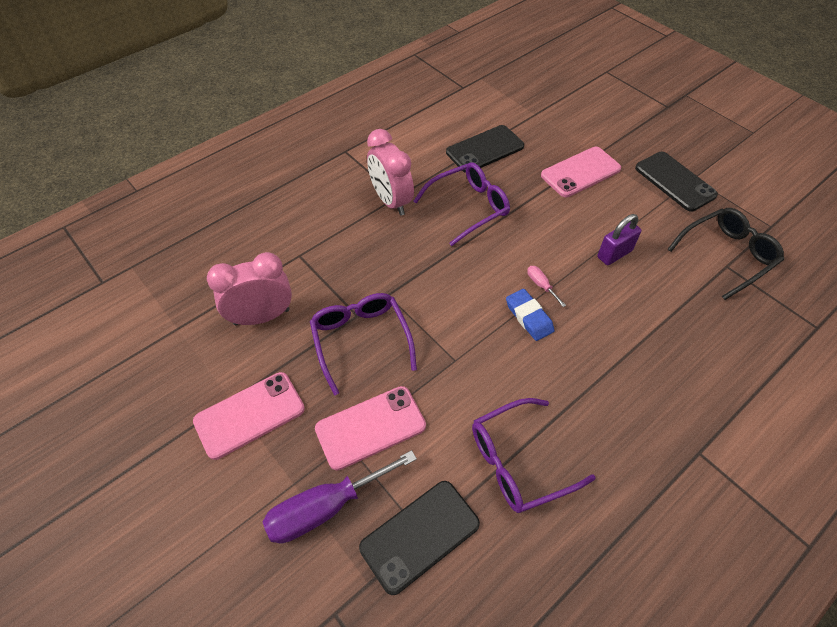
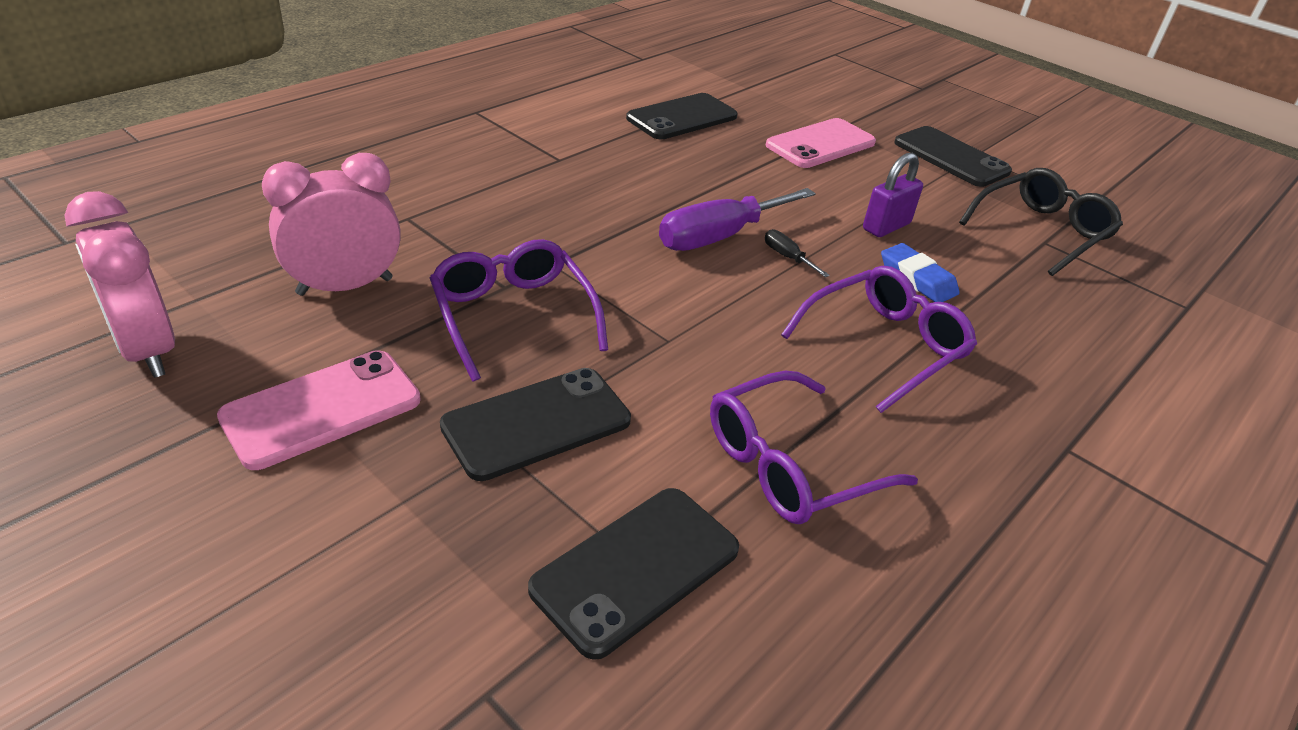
camera: 10 degrees left, 15 degrees down
purple screwdriver [262,450,417,543] -> purple screwdriver moved to [659,188,816,251]
pink phone [315,386,426,471] -> black phone [440,368,631,481]
pink clock [367,129,414,216] -> pink clock moved to [65,191,175,378]
purple glasses [414,162,510,246] -> purple glasses moved to [781,266,977,413]
blue eraser [506,289,554,341] -> blue eraser moved to [881,243,960,302]
pink screwdriver [527,266,566,307] -> black screwdriver [765,229,830,277]

